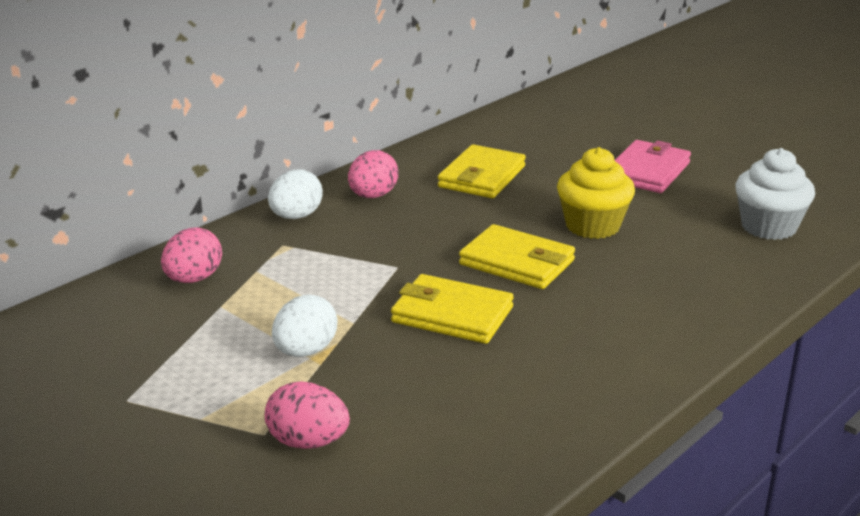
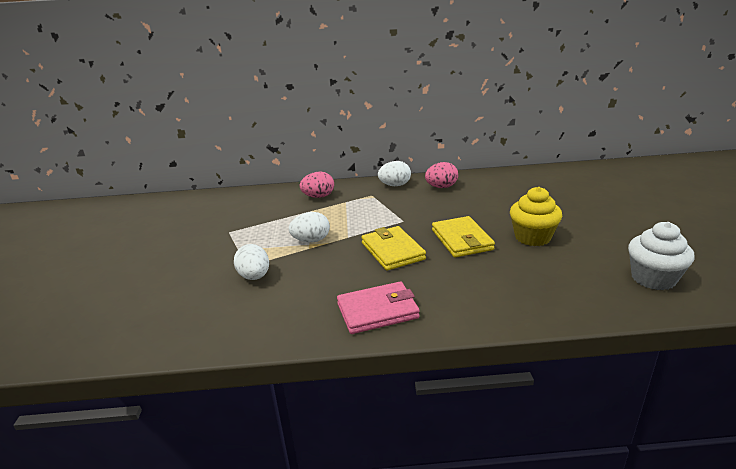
camera: 45 degrees right, 0 degrees up
pink egg [265,381,350,449] -> white egg [234,244,269,280]
yellow wallet [438,144,526,198] -> none
pink wallet [614,140,691,193] -> pink wallet moved to [337,282,420,334]

